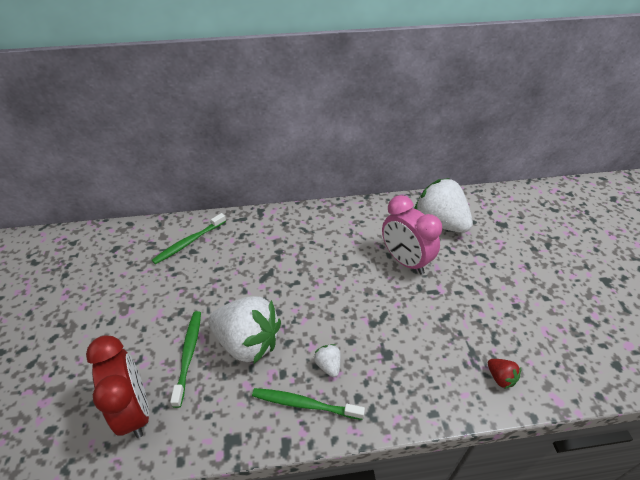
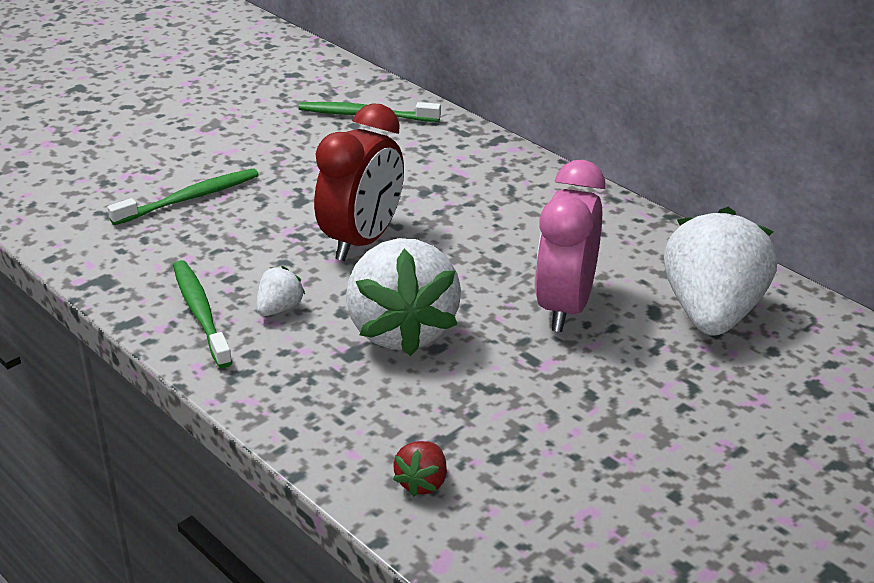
camera: 55 degrees right, 10 degrees down
red clock [86,336,149,438] -> red clock moved to [314,103,404,261]
white strawberry [208,296,281,364] -> white strawberry moved to [346,238,461,356]

